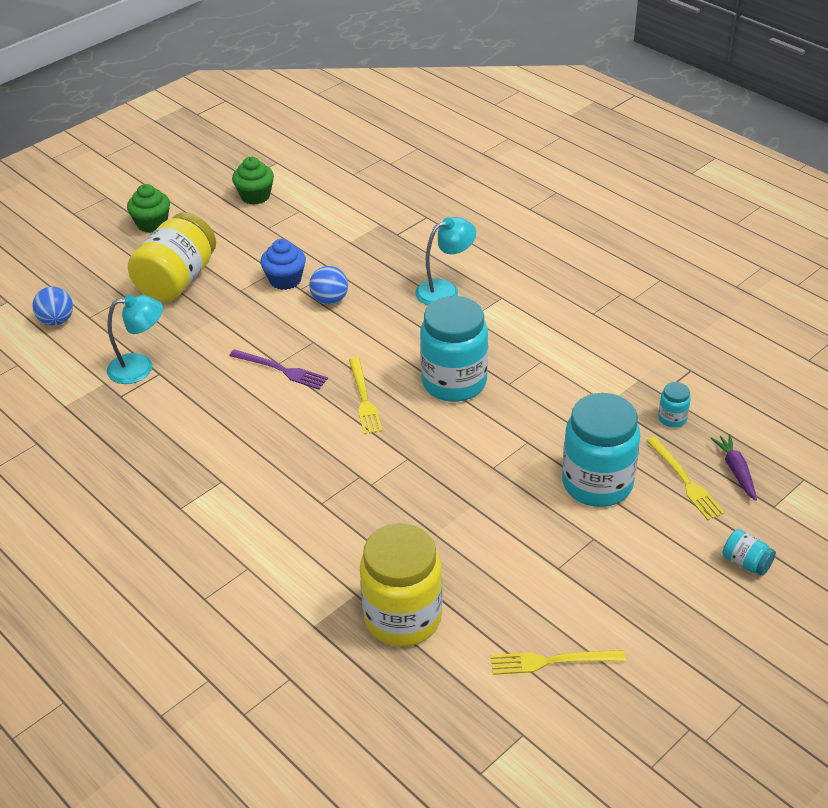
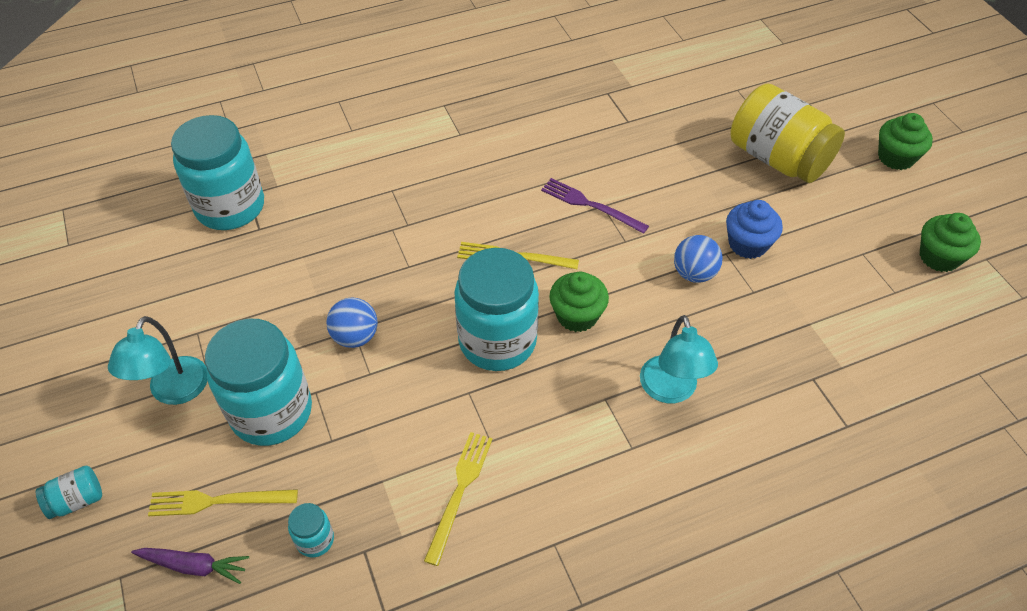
camera: 110 degrees right, 10 degrees up
blue ball [33,286,73,326] -> blue ball moved to [326,297,378,348]
turquoise lamp [107,295,163,384] -> turquoise lamp moved to [108,316,207,405]
purple fork [229,349,328,390] -> purple fork turned 75 degrees clockwise [541,178,649,234]
yellow jar [360,523,443,647] -> turquoise jar [171,115,264,230]
yellow fork [491,650,626,675] -> yellow fork moved to [424,432,492,566]
none -> green cupcake [549,272,609,332]

